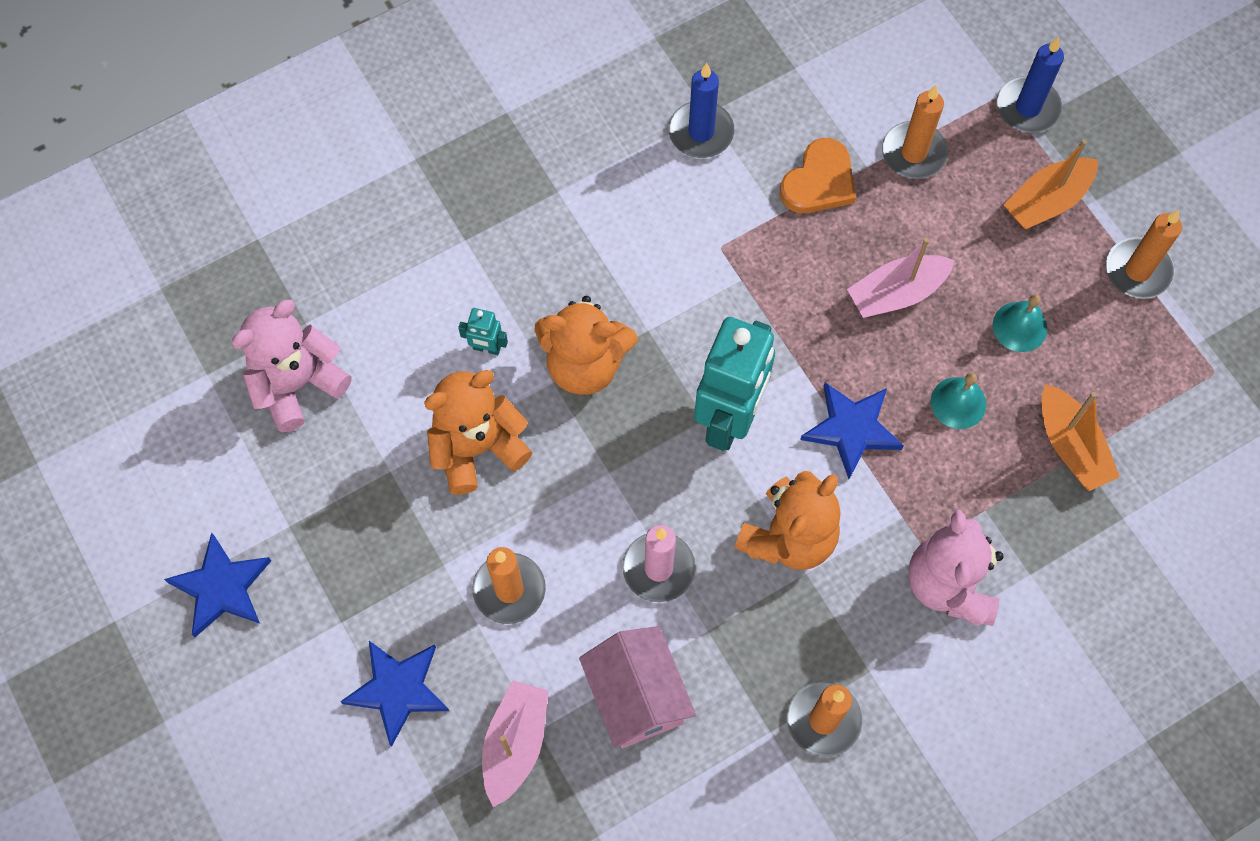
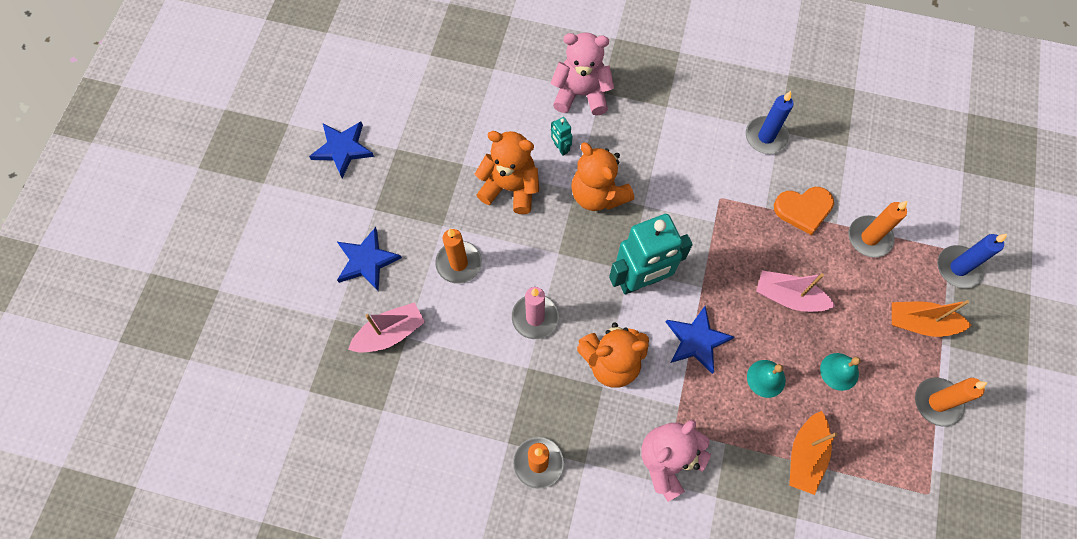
camera: 45 degrees right, 0 degrees up
pink teddy bear [231,300,352,432] -> pink teddy bear moved to [550,32,614,116]
pink house [579,626,696,748] -> none

